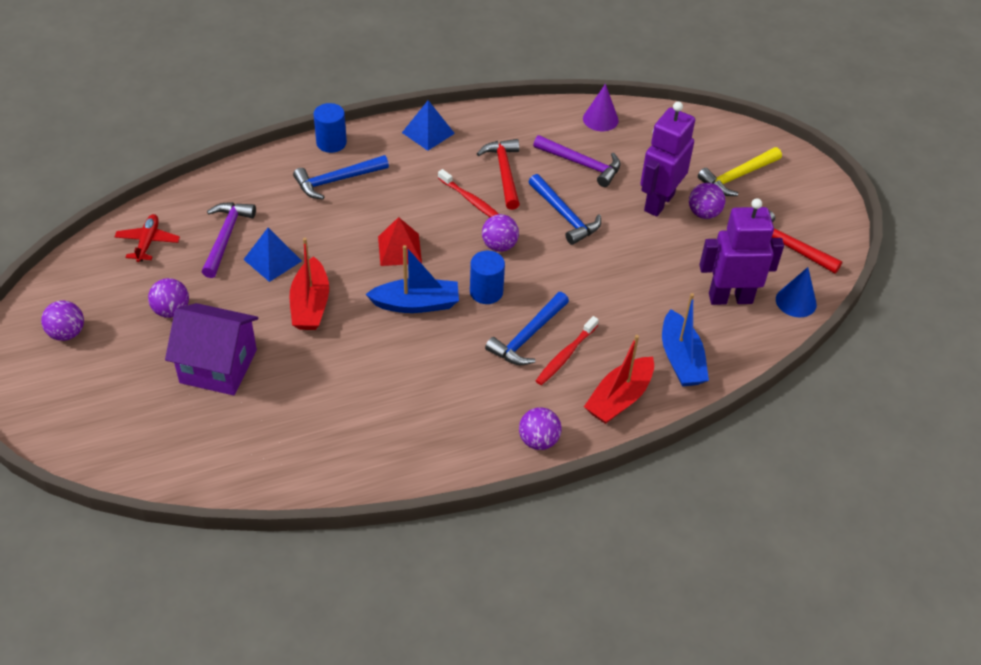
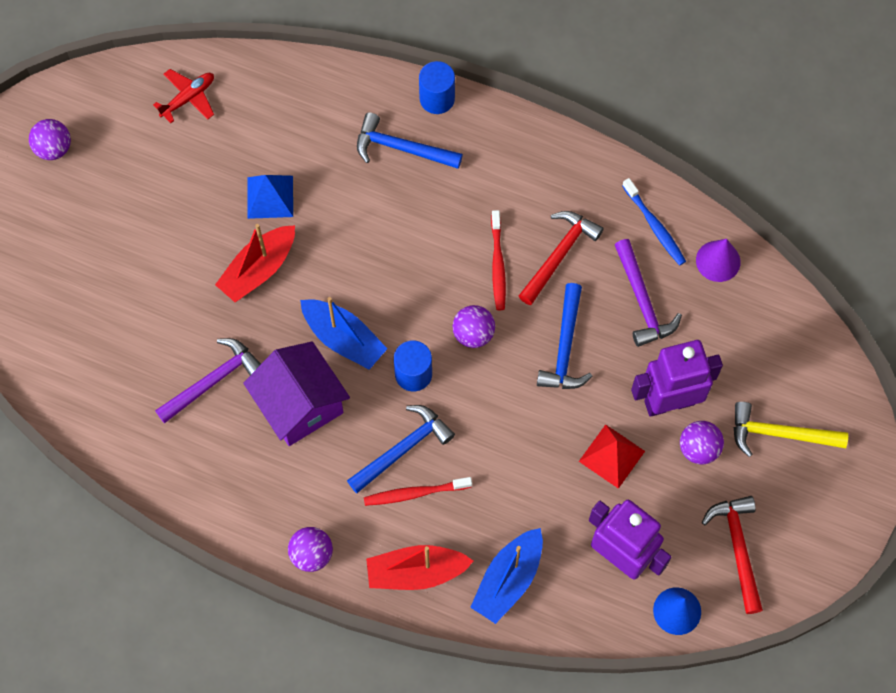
camera: 45 degrees right, 20 degrees up
purple ball [148,278,189,318] -> none
purple house [165,303,258,395] -> purple house moved to [243,342,350,446]
purple hammer [202,202,256,278] -> purple hammer moved to [155,338,261,424]
red pyramid [378,217,422,266] -> red pyramid moved to [579,424,645,489]
blue pyramid [402,100,455,151] -> none
blue hammer [485,292,569,365] -> blue hammer turned 150 degrees clockwise [347,405,455,493]
none -> blue toothbrush [622,178,686,265]

